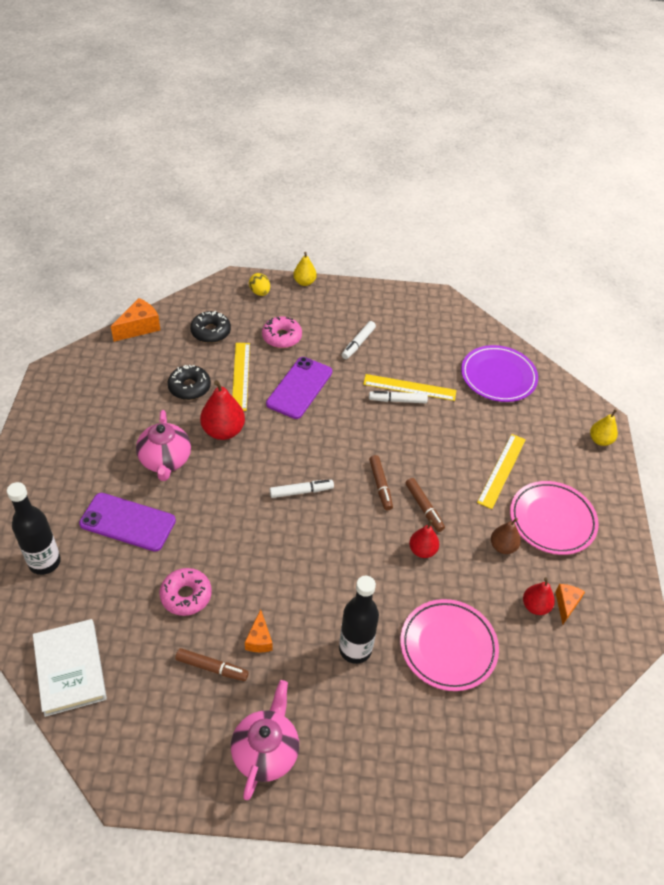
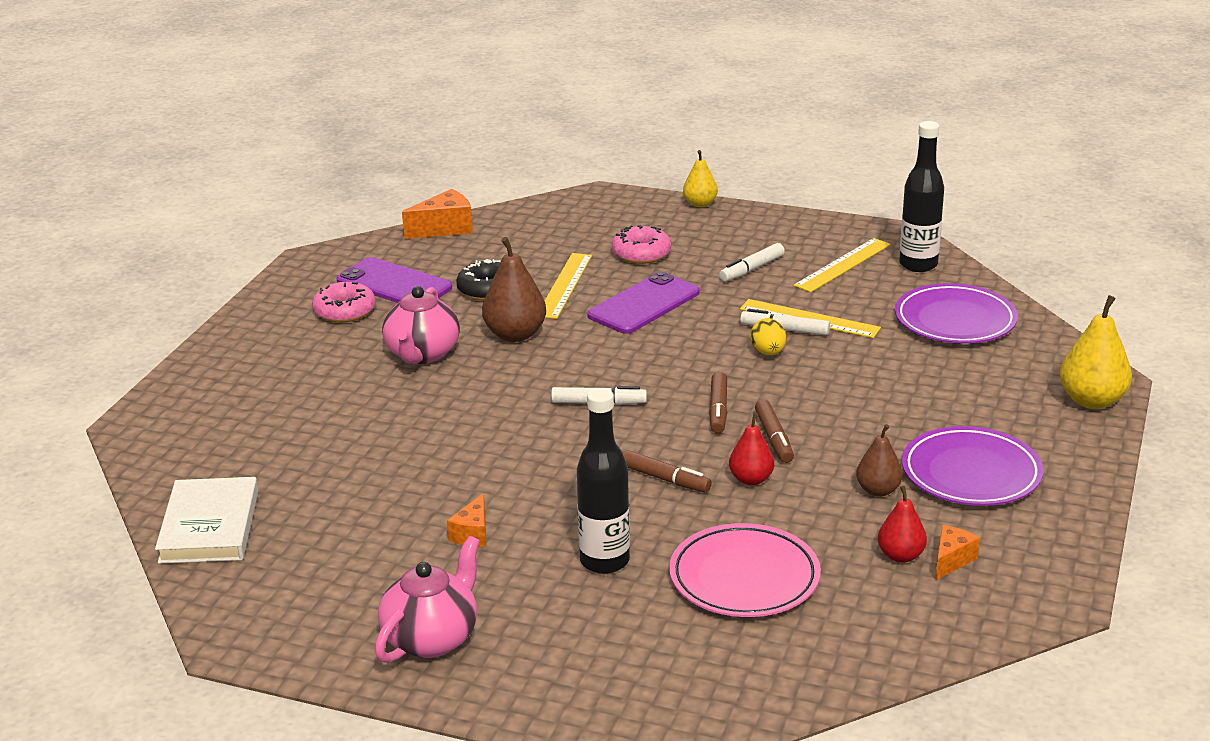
camera: 20 degrees right, 20 degrees down
black bottle [7,482,61,575] -> black bottle moved to [899,121,944,272]
purple phone [79,493,176,552] -> purple phone moved to [337,257,452,303]
pink donut [160,568,212,616] -> pink donut moved to [312,282,376,323]
brown marker [175,648,249,681] -> brown marker moved to [622,449,712,493]
black donut [190,311,231,343] -> none
red pear [200,380,245,440] -> brown pear [482,237,546,342]
yellow egg [249,273,270,296] -> yellow egg moved to [751,318,786,355]
yellow ruler [477,434,526,509] -> yellow ruler moved to [794,238,891,292]
pink plate [510,481,599,555] -> purple plate [902,426,1043,506]
yellow pear [590,409,618,446] -> yellow pear [1060,295,1132,409], size x1.62

